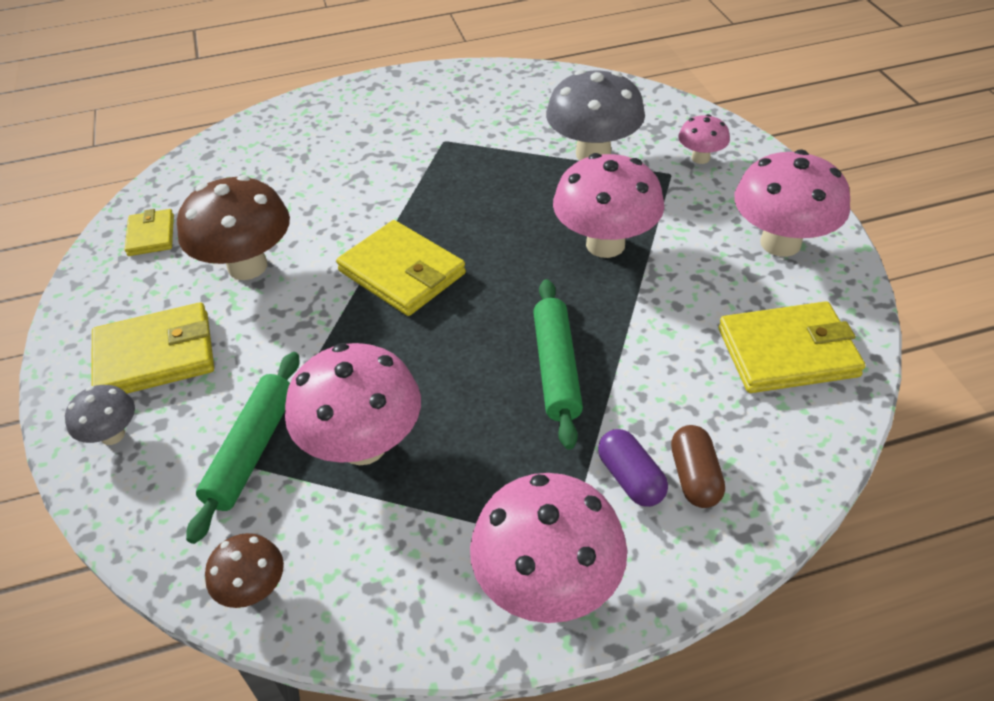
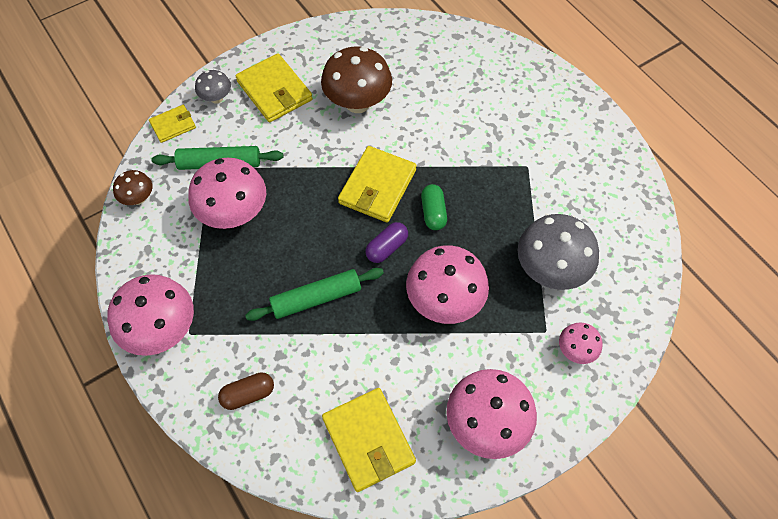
camera: 70 degrees right, 15 degrees up
yellow wallet [125,209,174,256] -> yellow wallet moved to [149,105,196,143]
purple capsule [598,429,668,507] -> purple capsule moved to [366,222,408,263]
none -> green capsule [421,184,447,230]

